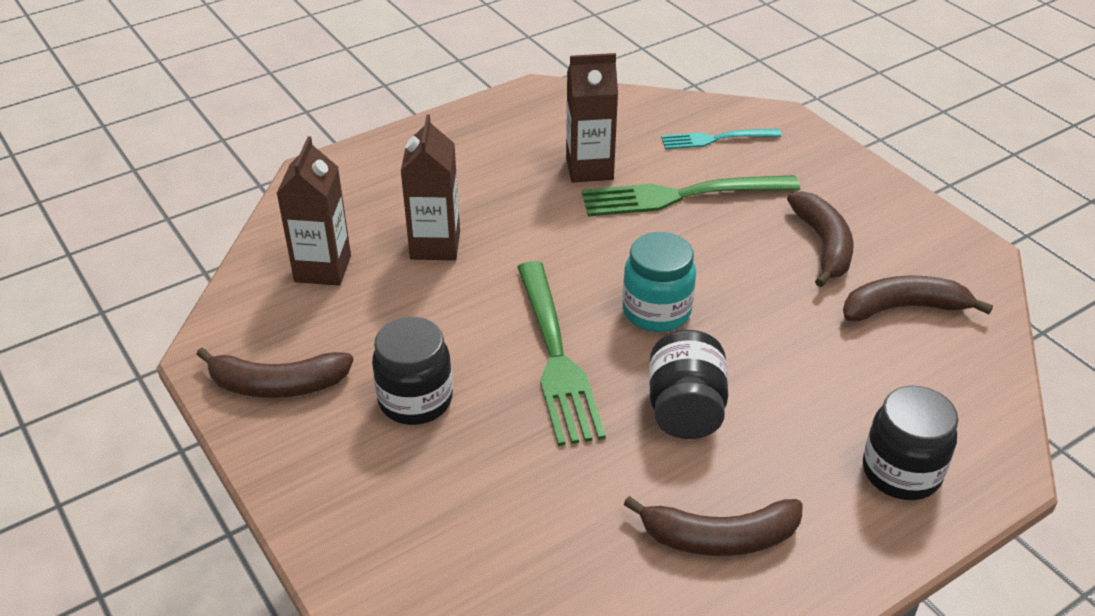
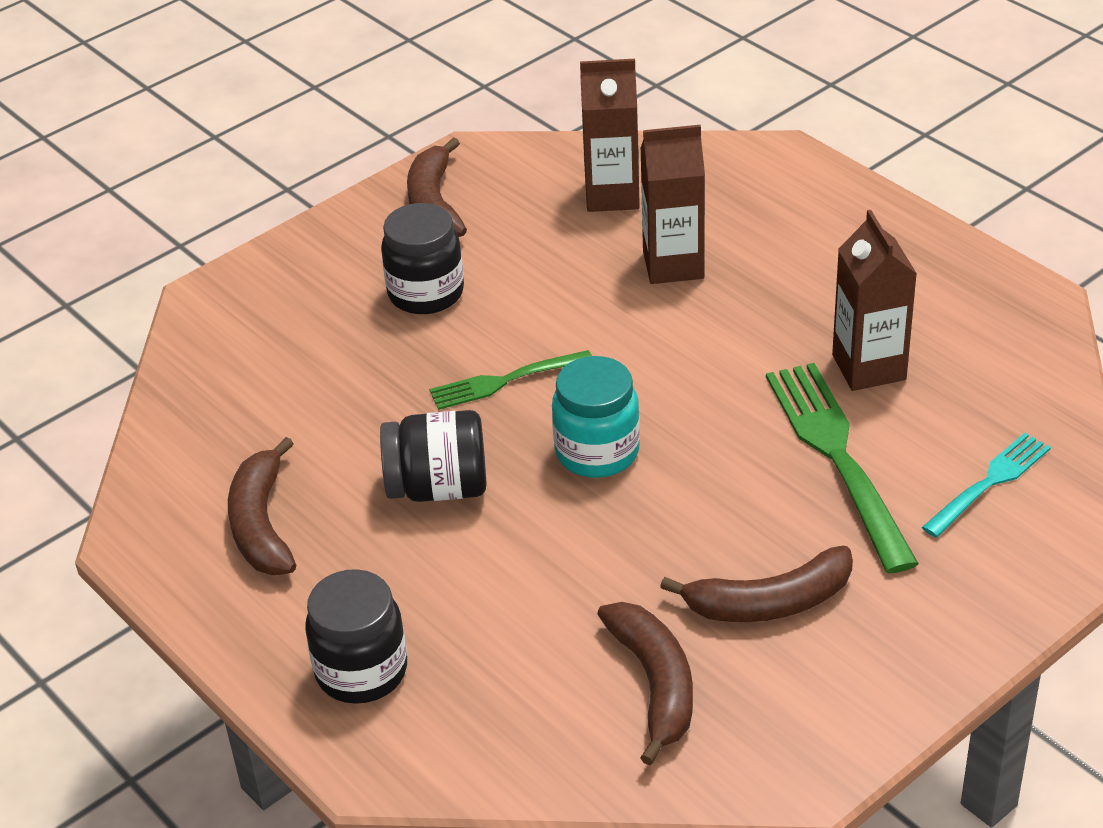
camera: 85 degrees right, 0 degrees up
green fork [517,261,606,446] -> green fork [429,350,592,410], size x0.58
turquoise fork [661,129,781,149] -> turquoise fork turned 60 degrees clockwise [922,433,1051,538]

